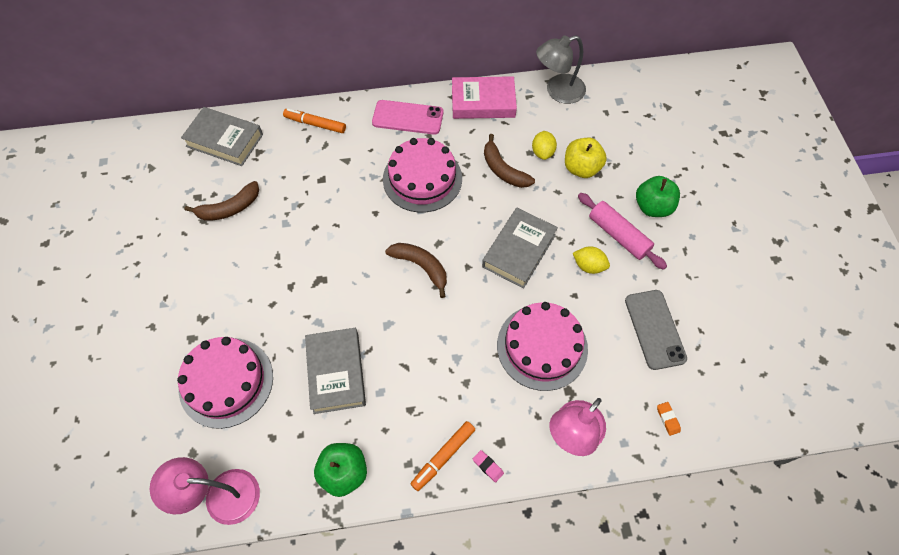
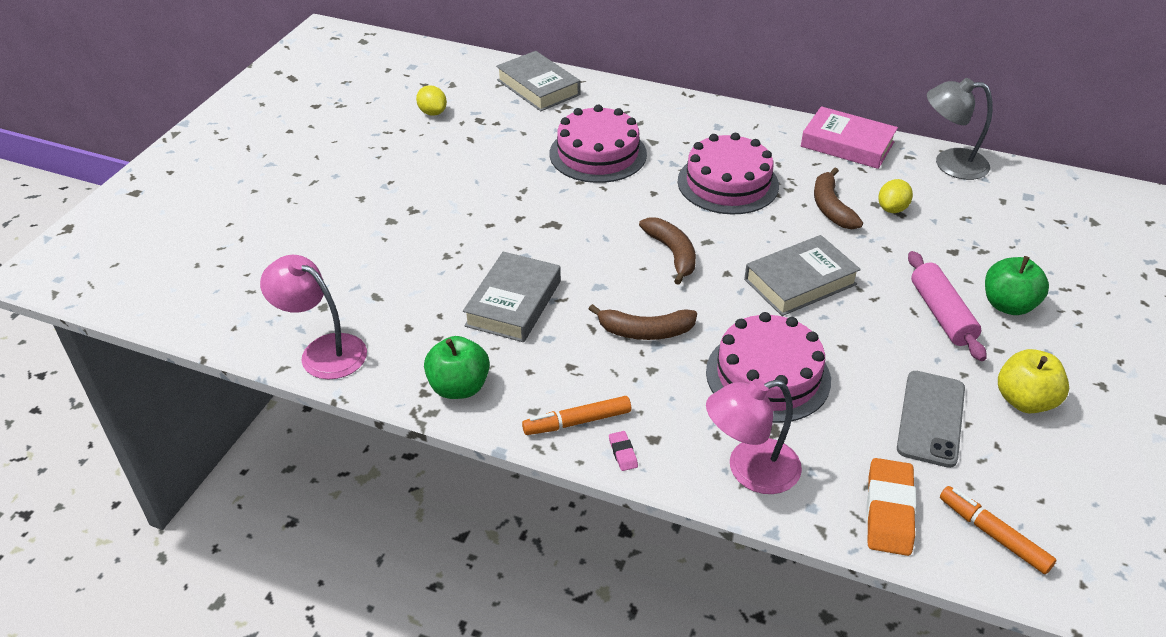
camera: 30 degrees right, 20 degrees down
pink cake [177,337,273,429] -> pink cake moved to [550,105,647,183]
brown banana [184,181,259,221] -> brown banana moved to [589,304,697,340]
orange marker [283,108,346,133] -> orange marker moved to [940,486,1056,574]
pink phone [372,100,443,135] -> none
yellow apple [565,138,607,178] -> yellow apple moved to [998,349,1069,413]
yellow lemon [573,246,610,274] -> yellow lemon moved to [416,85,447,116]
orange eraser [657,402,681,436] -> orange eraser [866,458,916,556], size x2.23

